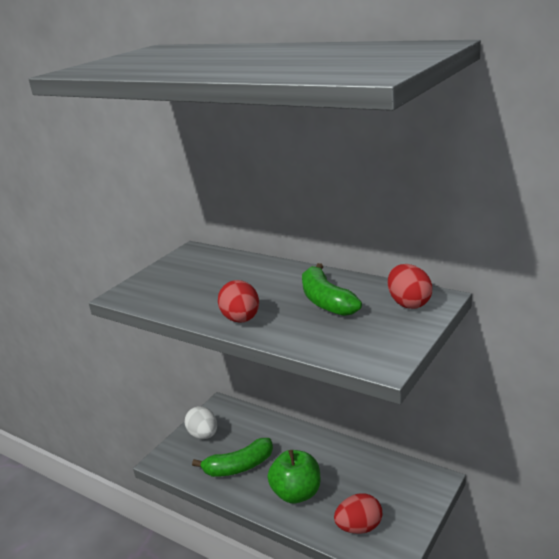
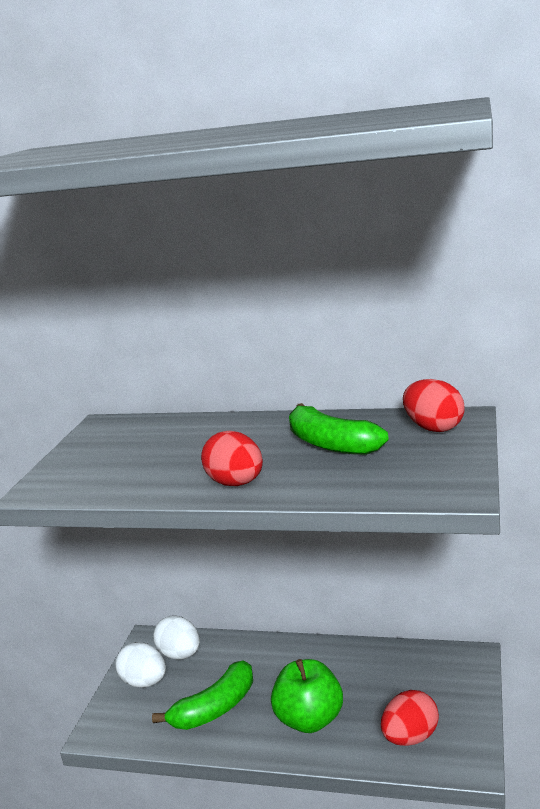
camera: 20 degrees left, 5 degrees down
none -> white egg [153,615,200,659]

